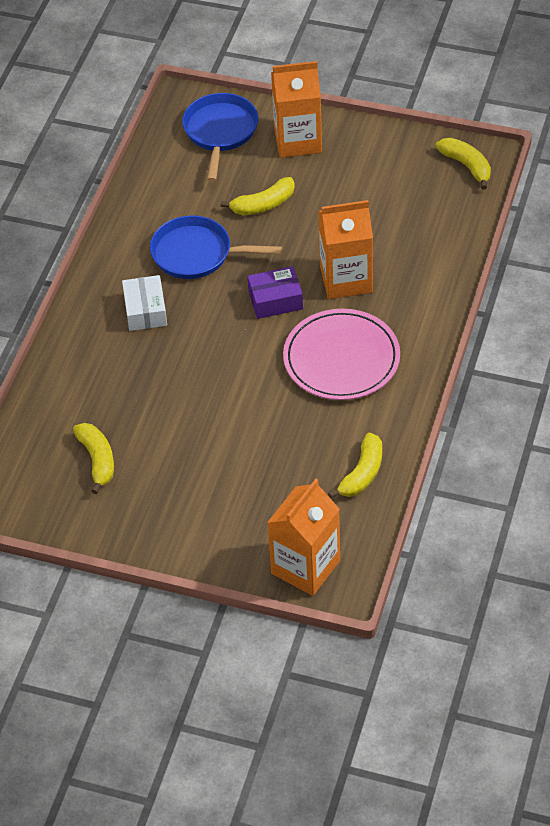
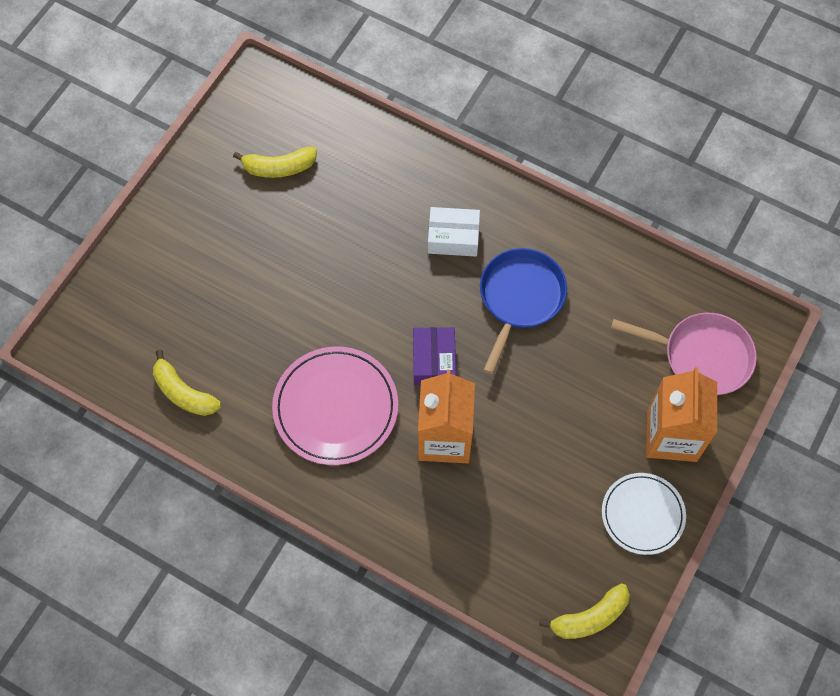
camera: 100 degrees right, 15 degrees up
blue pan [182,93,258,182] -> pink pan [611,313,757,395]
yellow banana [221,177,295,215] -> none
orange carton [267,479,340,596] -> none
none -> white plate [602,473,686,555]

